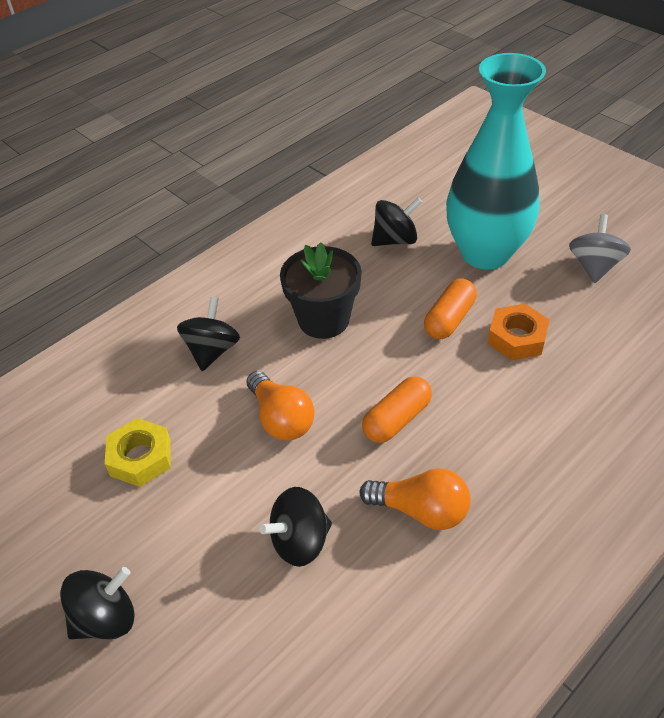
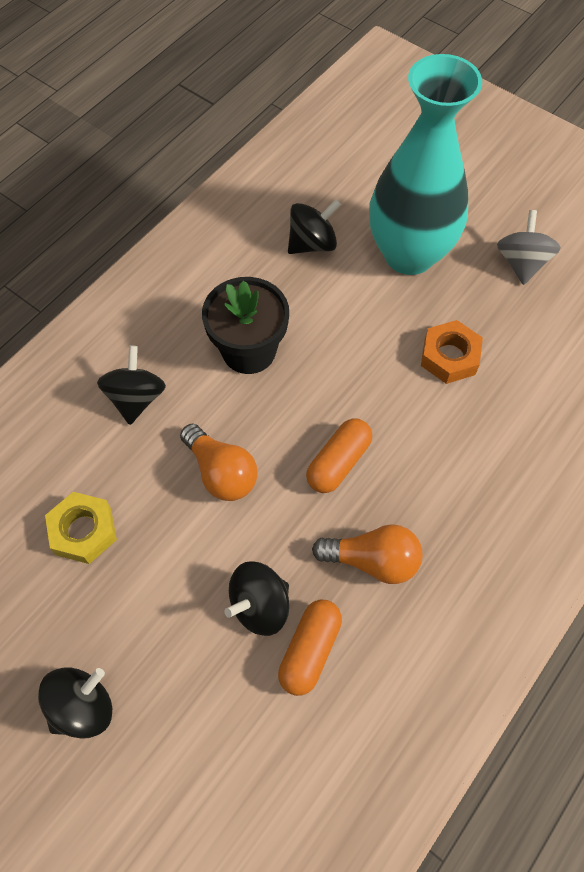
camera: 10 degrees left, 15 degrees up
orange capsule [424,278,477,339] -> orange capsule moved to [278,600,342,696]

